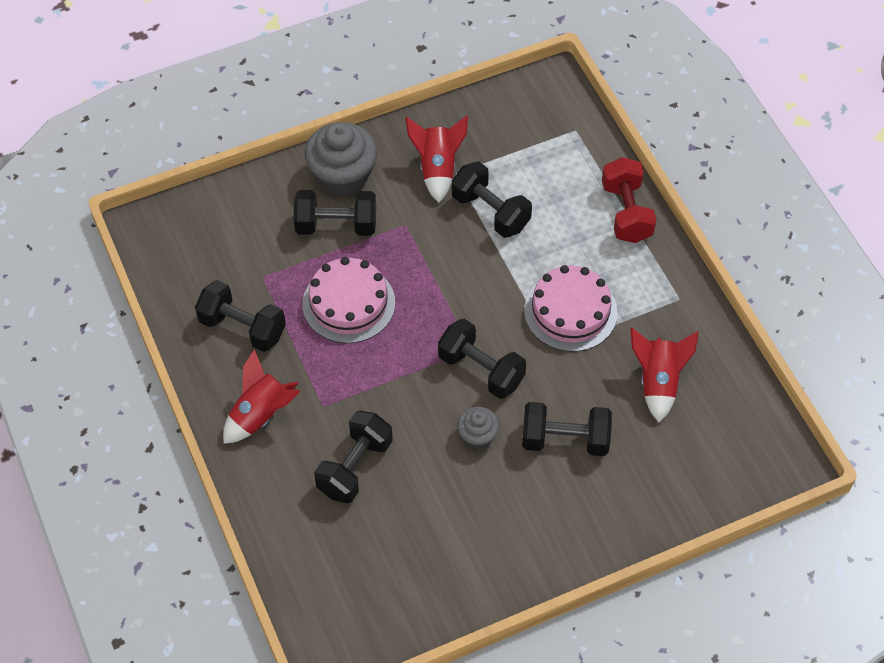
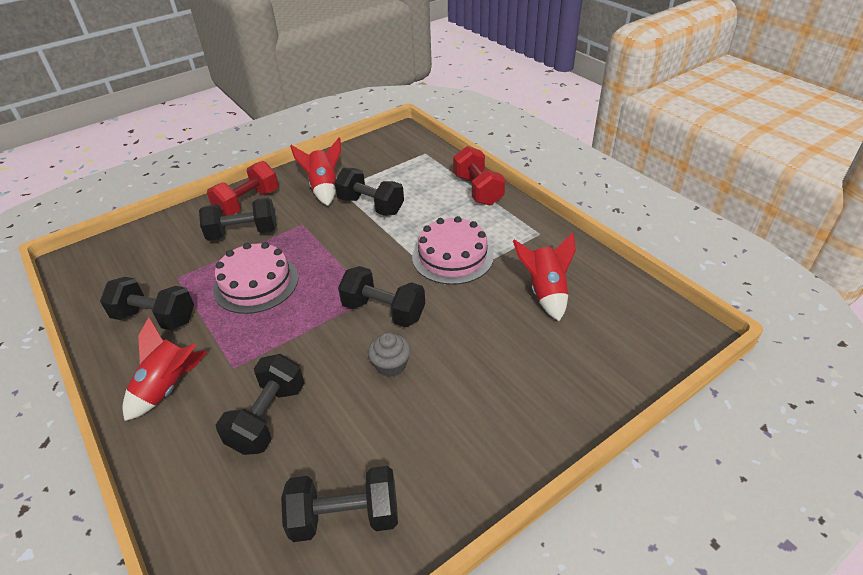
camera: 10 degrees left, 15 degrees down
grey cupcake [305,122,377,196] -> red dumbbell [207,161,279,216]
black dumbbell [522,402,612,456] -> black dumbbell moved to [281,466,398,542]

